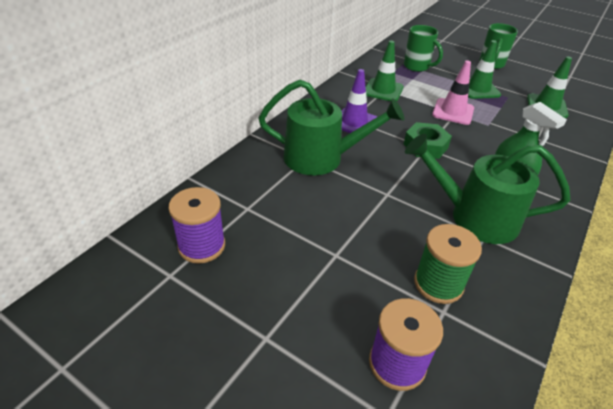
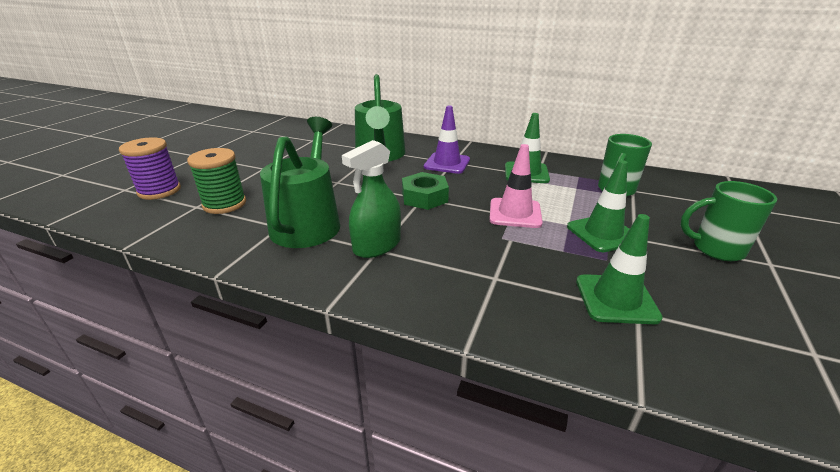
camera: 80 degrees right, 10 degrees down
purple spool [168,187,225,264] -> none

